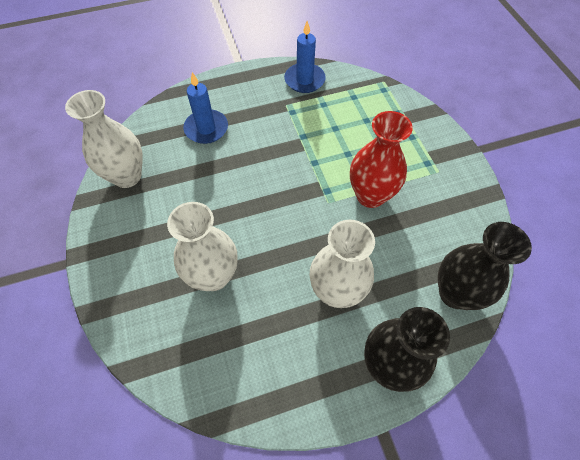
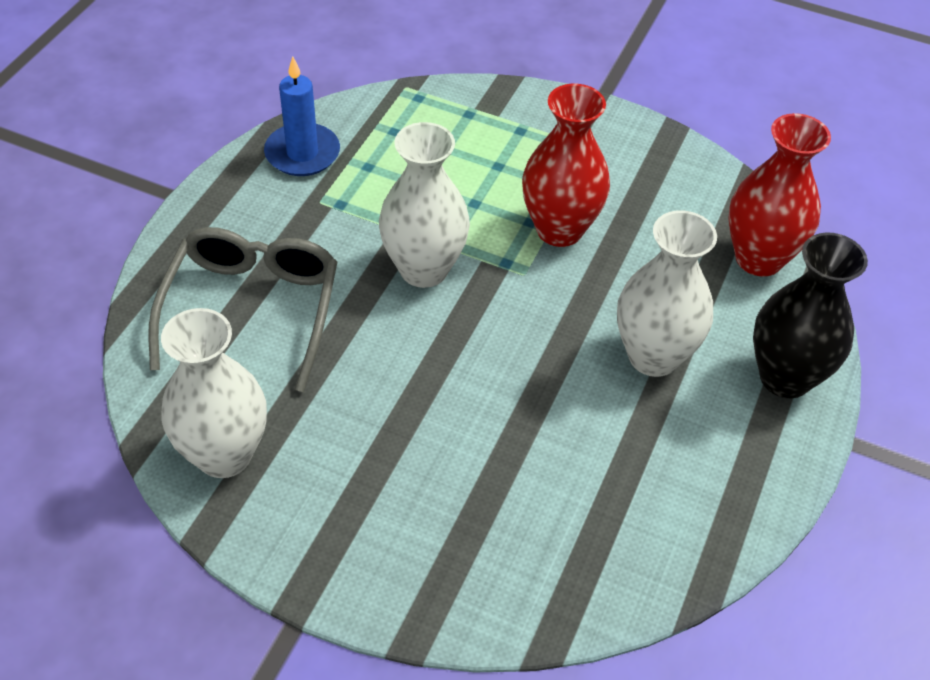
camera: 50 degrees left, 10 degrees down
white vase [167,202,238,291] -> white vase moved to [379,122,470,288]
blue candle [183,72,228,144] -> grey glasses [149,227,337,392]
black vase [438,222,532,310] -> red vase [728,113,831,276]

